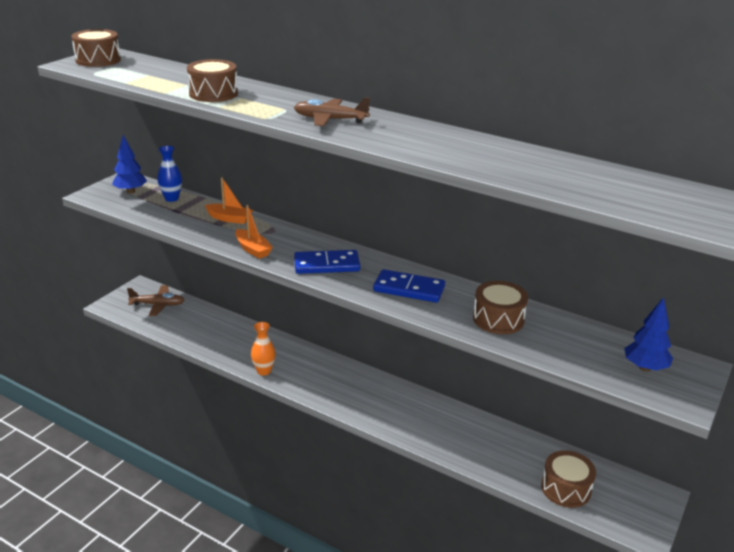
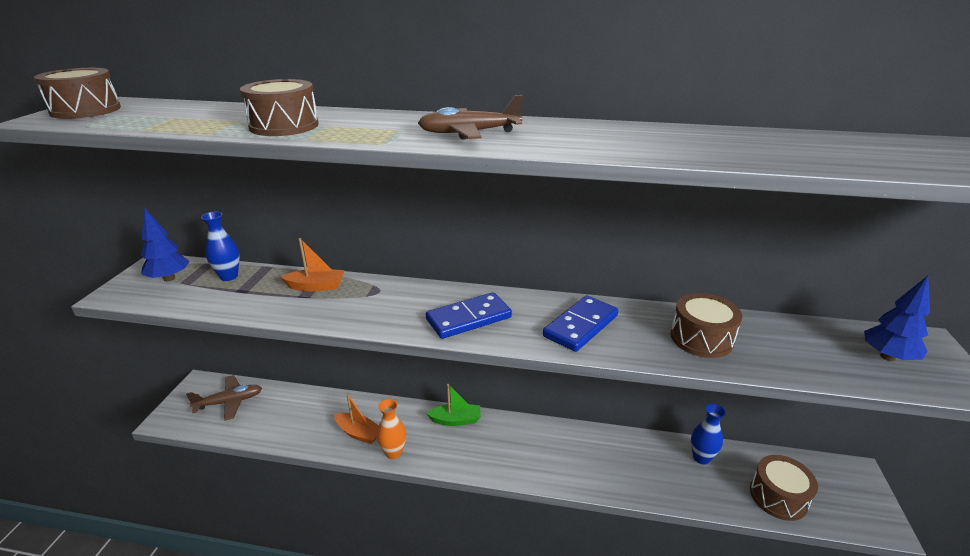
camera: 20 degrees left, 0 degrees up
orange boat [235,205,273,259] -> orange boat moved to [335,394,379,444]
blue domino [373,269,445,303] -> blue domino turned 45 degrees counterclockwise [543,295,618,352]
none -> green boat [426,384,481,426]
none -> blue vase [691,404,726,465]

